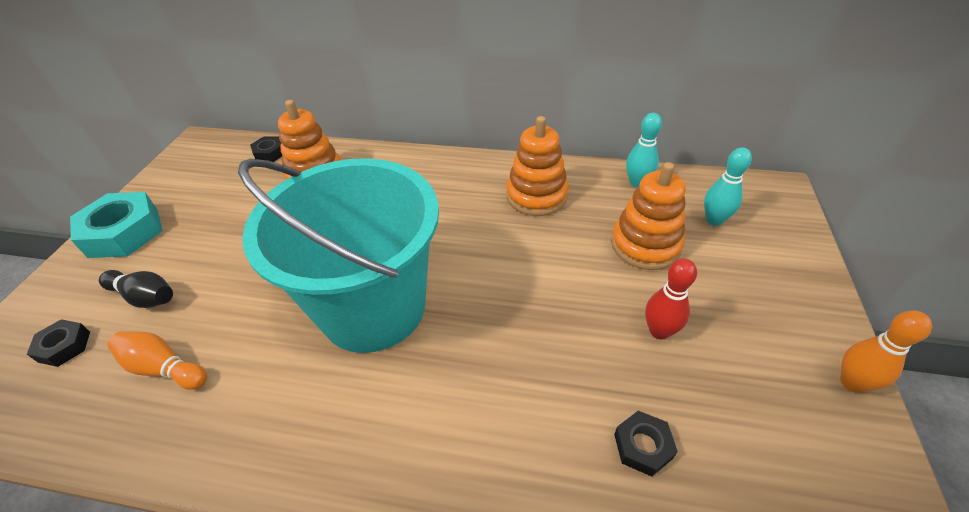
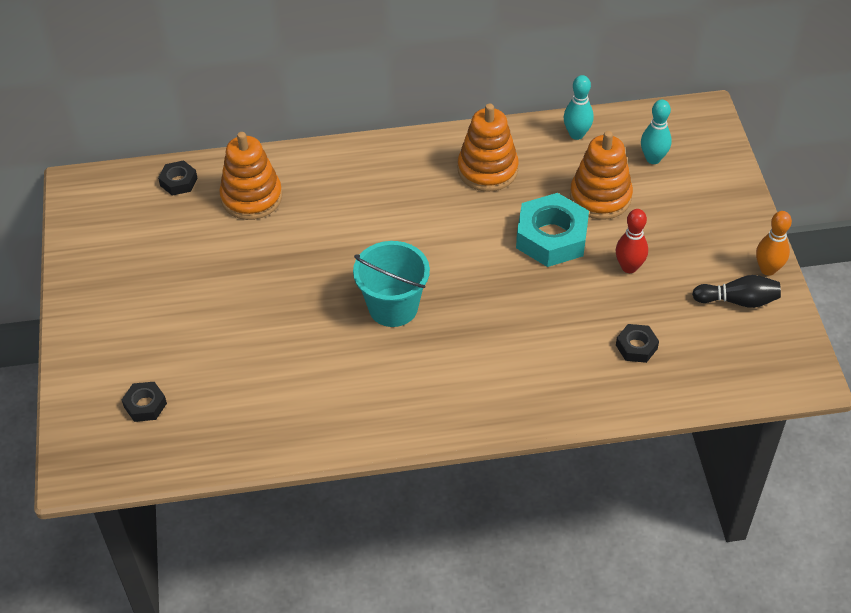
camera: 20 degrees left, 5 degrees up
turquoise nut [70,192,162,258] -> turquoise nut moved to [516,193,589,267]
black bowling pin [99,270,173,308] -> black bowling pin moved to [692,275,781,308]
orange bowling pin [107,331,207,390] -> none
turquoise bucket [238,158,439,353] -> turquoise bucket [353,241,430,327], size x0.54

